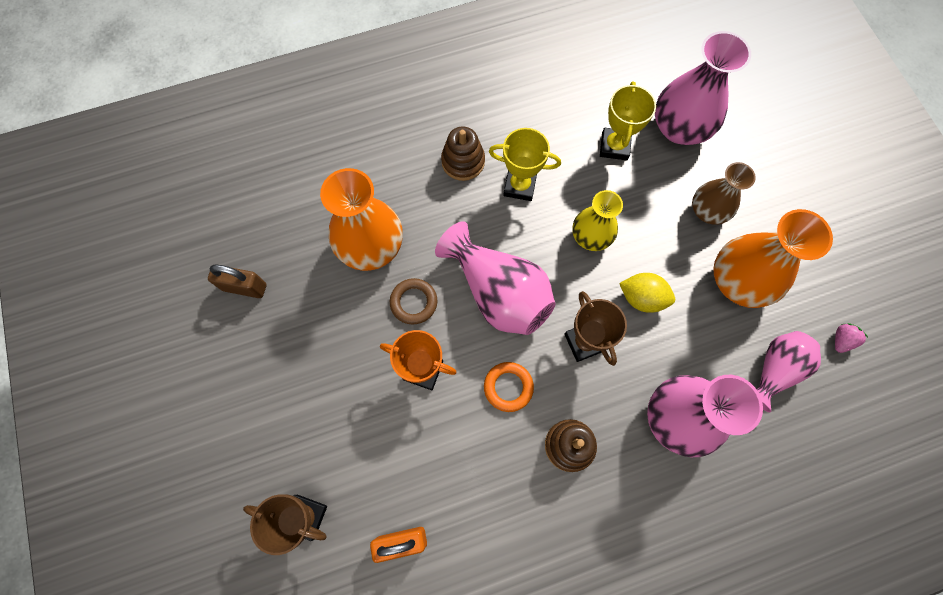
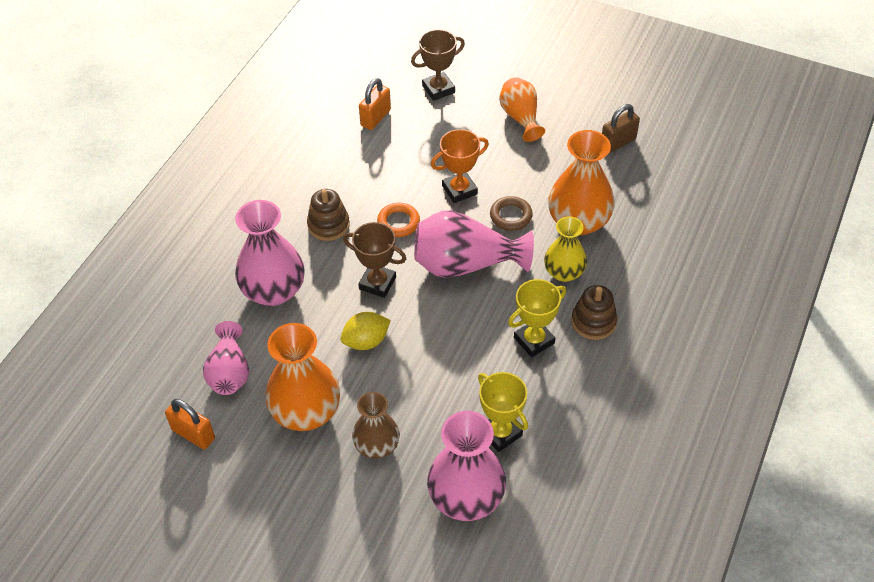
camera: 135 degrees right, 20 degrees down
yellow vase [572,190,623,251] -> yellow vase moved to [544,216,587,282]
pink strawberry [835,323,868,353] -> orange padlock [165,399,215,449]
none -> orange vase [499,77,545,142]

